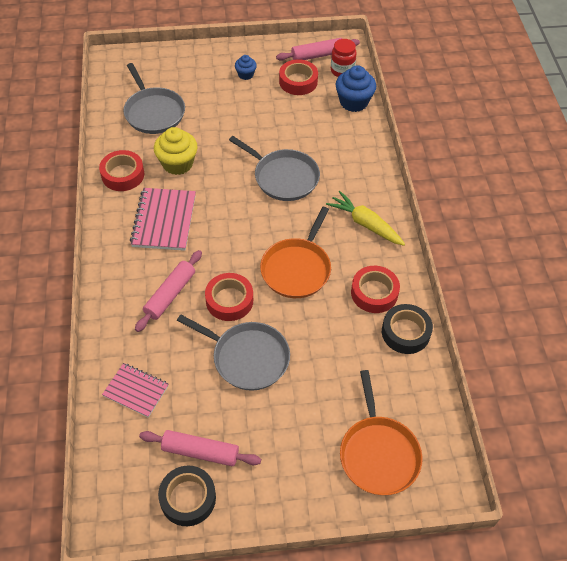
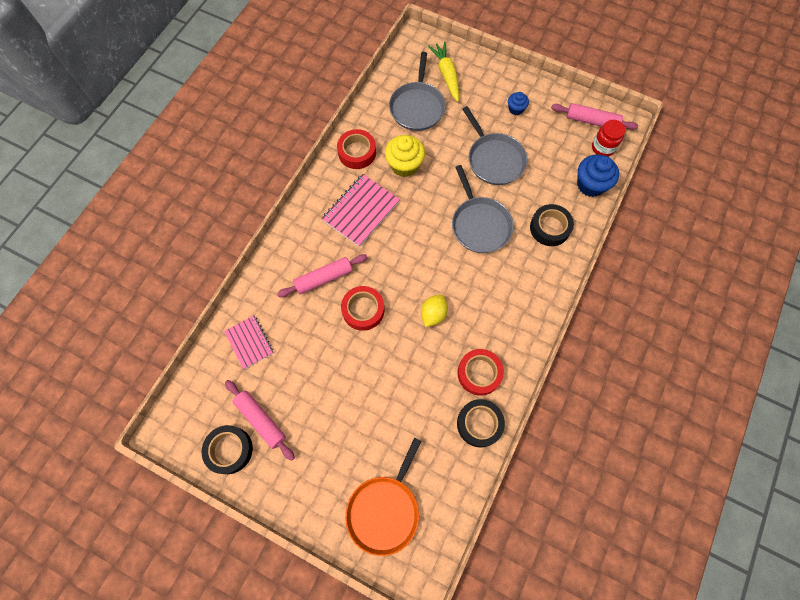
camera: 35 degrees right, 15 degrees up
grey pan [177,315,290,391] -> grey pan moved to [462,106,527,185]
orange pan [260,207,331,298] -> yellow lemon [421,294,448,327]
red tape [279,59,318,95] -> none
yellow carrot [326,191,405,246] -> yellow carrot moved to [428,42,459,102]
none -> black tape [530,204,574,246]

